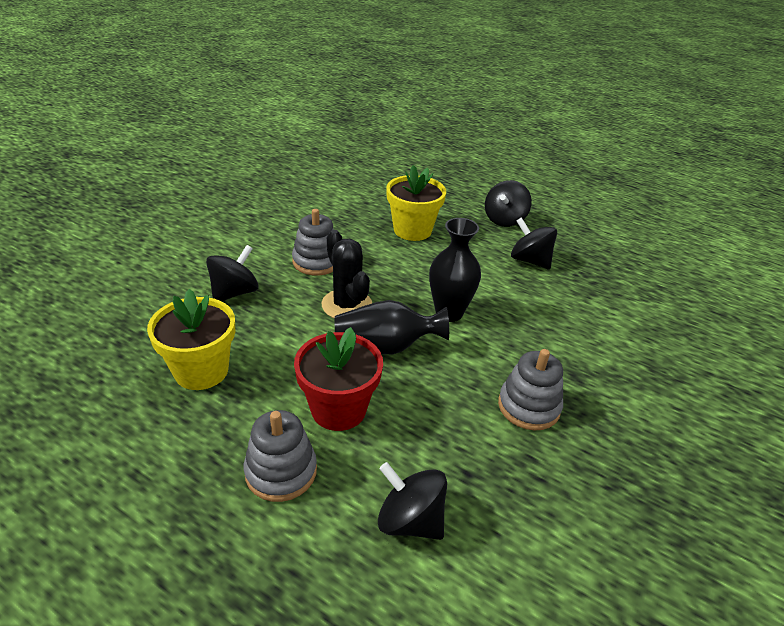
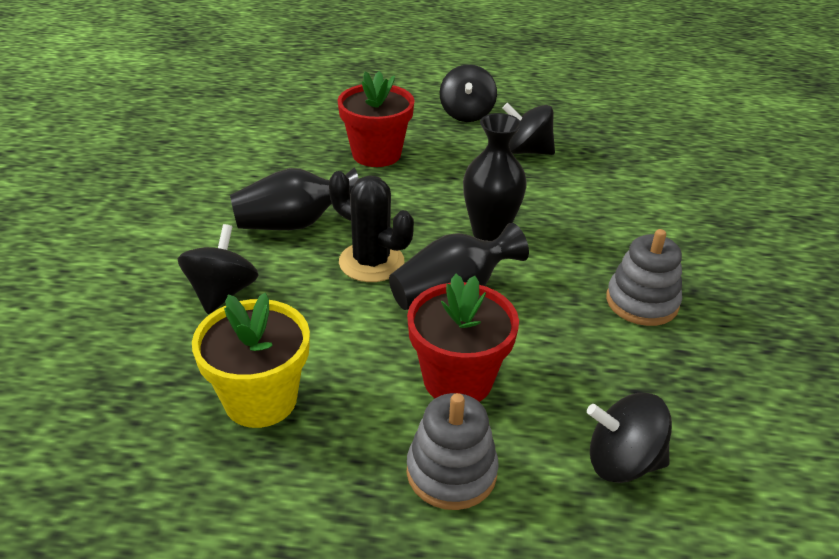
camera: 25 degrees left, 0 degrees up
grey stacking toy [292,209,334,276] -> black vase [230,167,359,230]
yellow flower pot [386,165,446,241] -> red flower pot [337,71,415,167]

